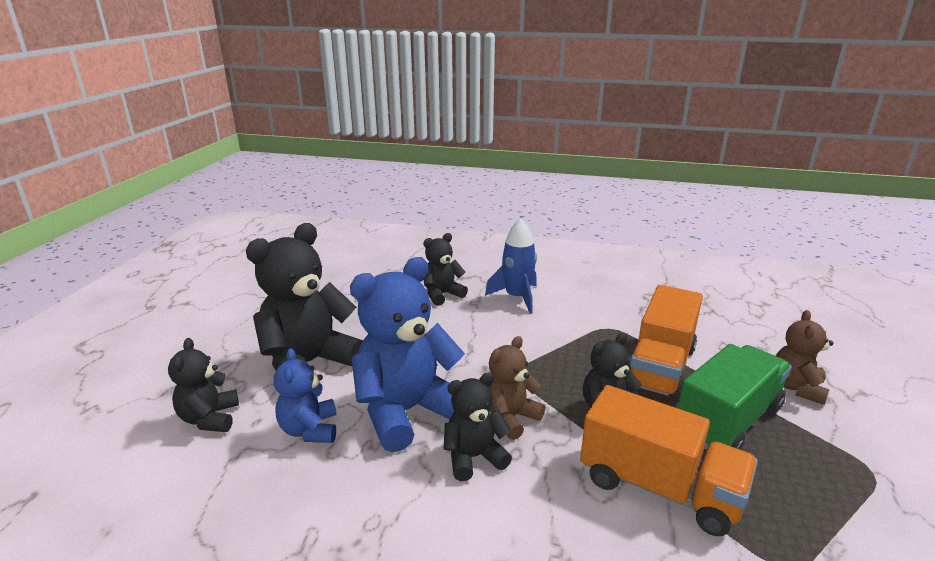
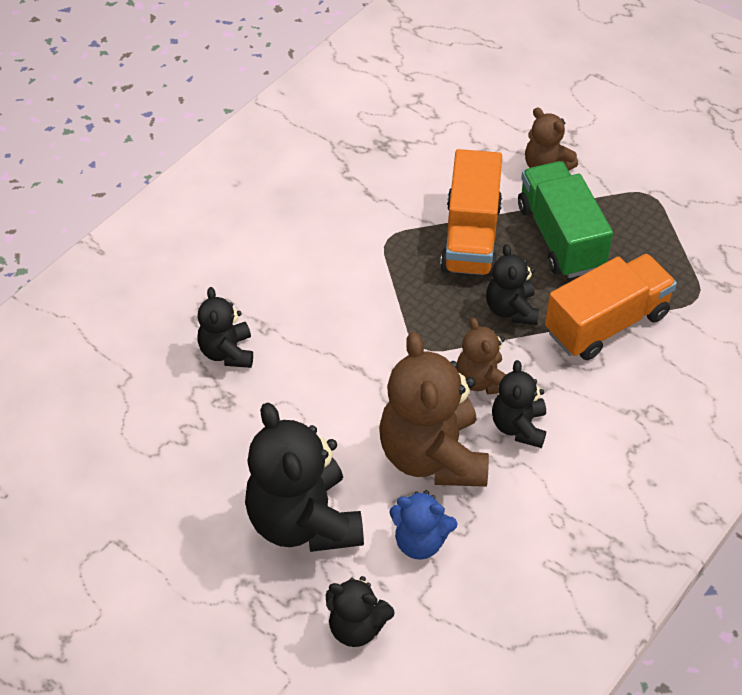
camera: 65 degrees left, 25 degrees up
blue teddy bear [350,257,465,453] -> brown teddy bear [379,332,489,487]
blue rocket [485,218,537,314] -> none
orange truck [628,285,703,400] -> orange truck turned 45 degrees clockwise [440,149,502,277]

